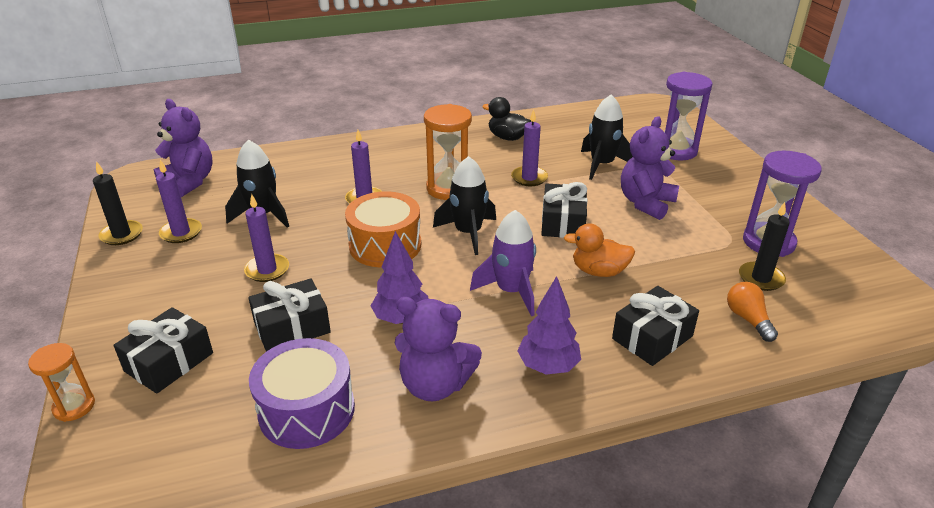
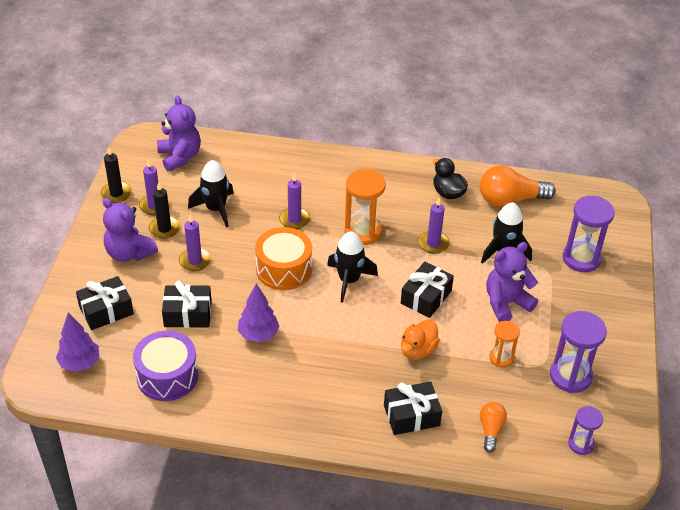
camera: 25 degrees right, 10 degrees up
orange hourglass [28,343,95,422] -> orange hourglass moved to [489,321,520,368]
purple teddy bear [395,297,482,402] -> purple teddy bear moved to [103,198,158,262]
purple rocket [470,210,536,316] -> none
purple tree [517,276,581,375] -> purple tree moved to [56,312,99,372]
orange duck [564,223,635,277] -> orange duck turned 90 degrees counterclockwise [401,319,440,359]
black candle [739,202,790,291] -> black candle moved to [149,182,180,239]
none -> orange light bulb [480,165,556,207]
none -> purple hourglass [568,406,603,455]

